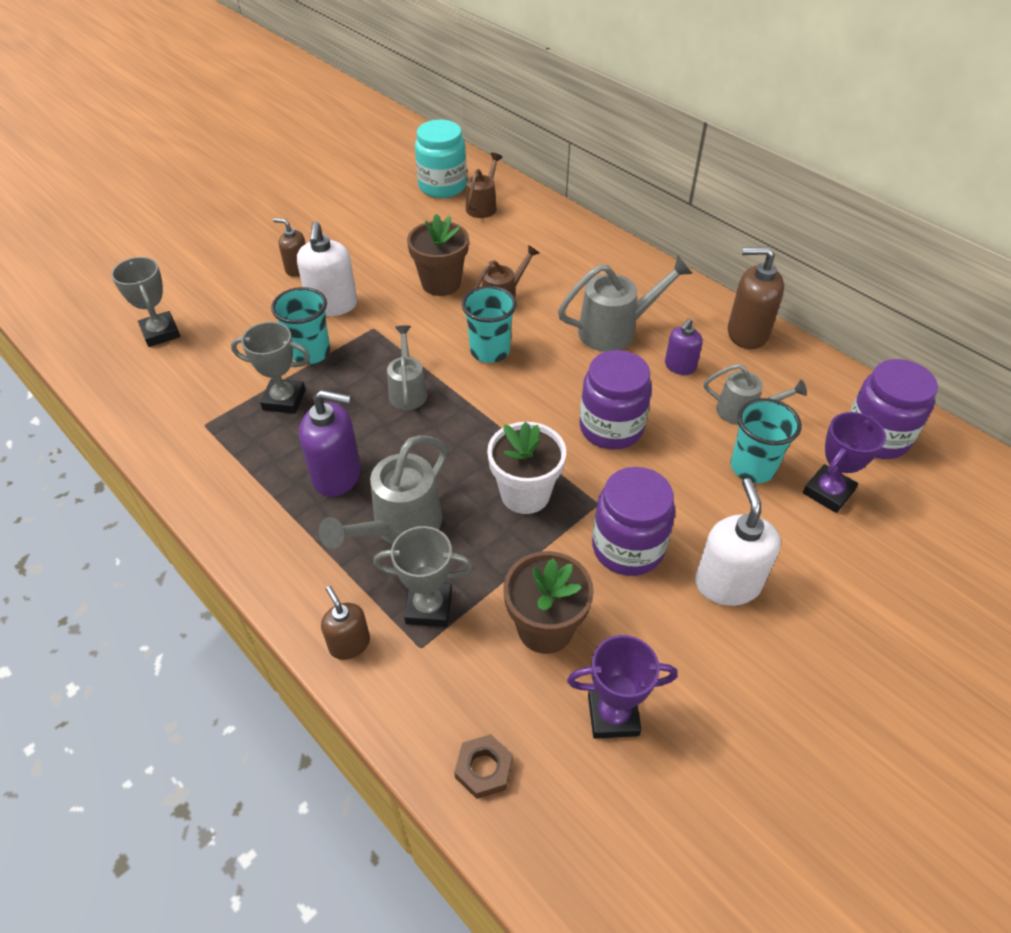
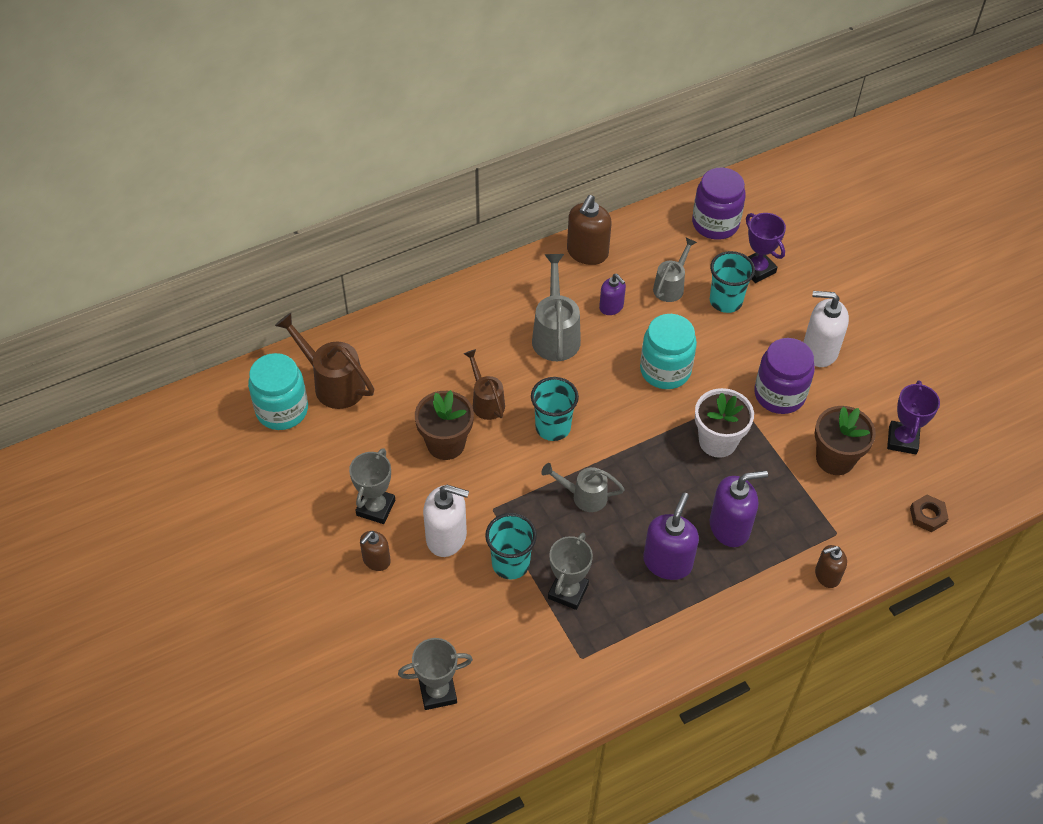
camera: 75 degrees left, 5 degrees up
grey watering can [319,435,448,549] -> purple soap dispenser [710,471,768,547]
grey trophy [373,526,473,627] -> grey trophy moved to [349,448,395,524]
brown watering can [466,153,503,218] -> brown watering can [275,313,374,409], size x1.55
purple jar [579,350,652,450] -> turquoise jar [640,314,697,389]

